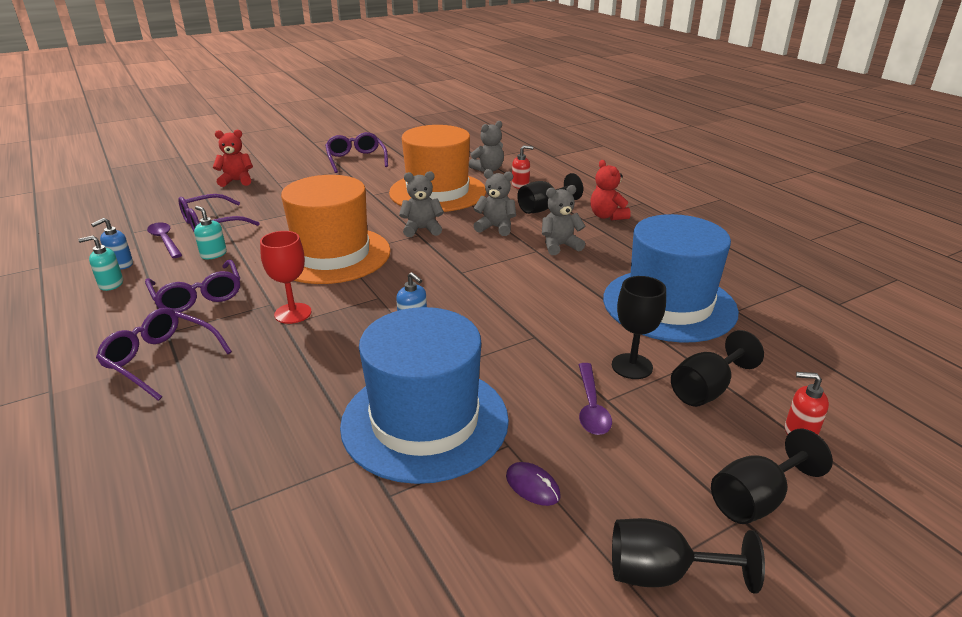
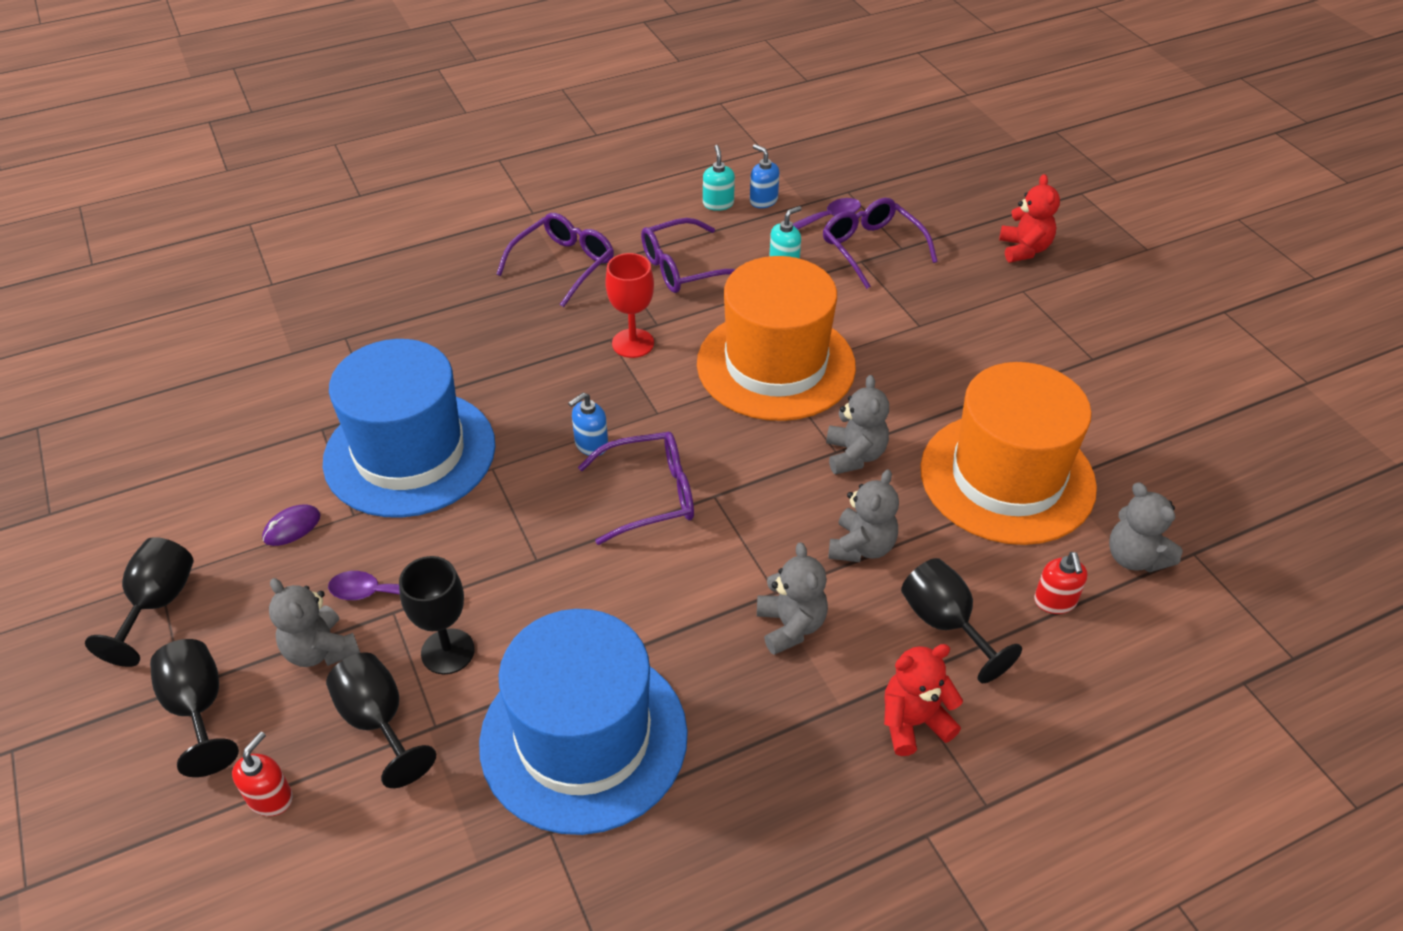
camera: 95 degrees right, 15 degrees up
purple glasses [325,132,388,173] -> purple glasses moved to [578,432,694,545]
none -> grey teddy bear [269,578,360,667]

